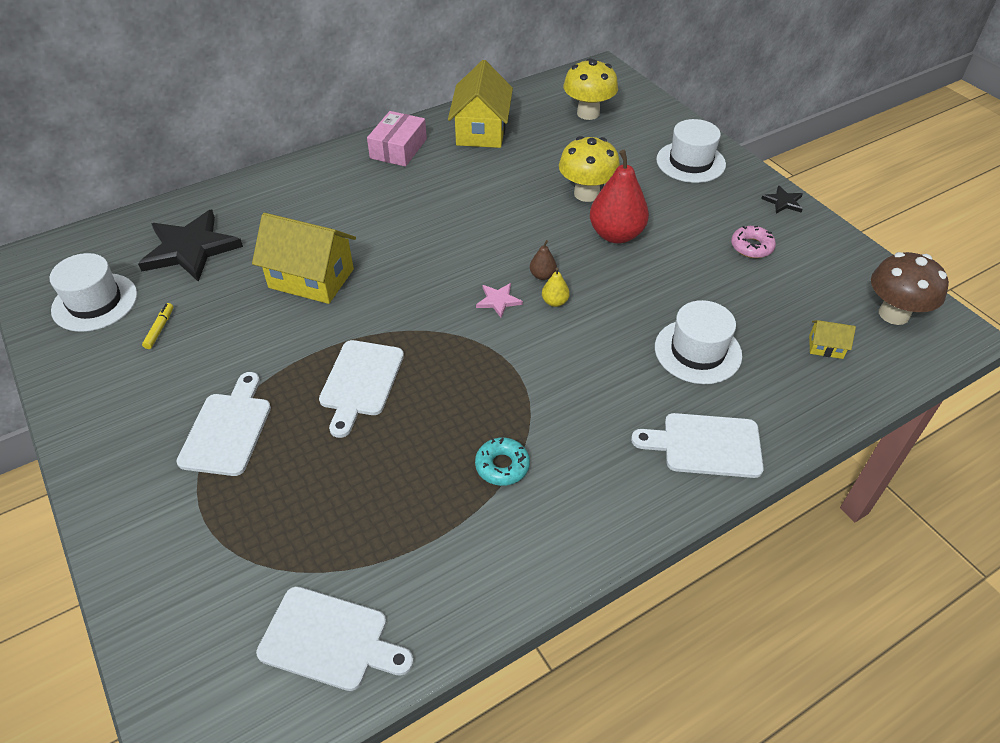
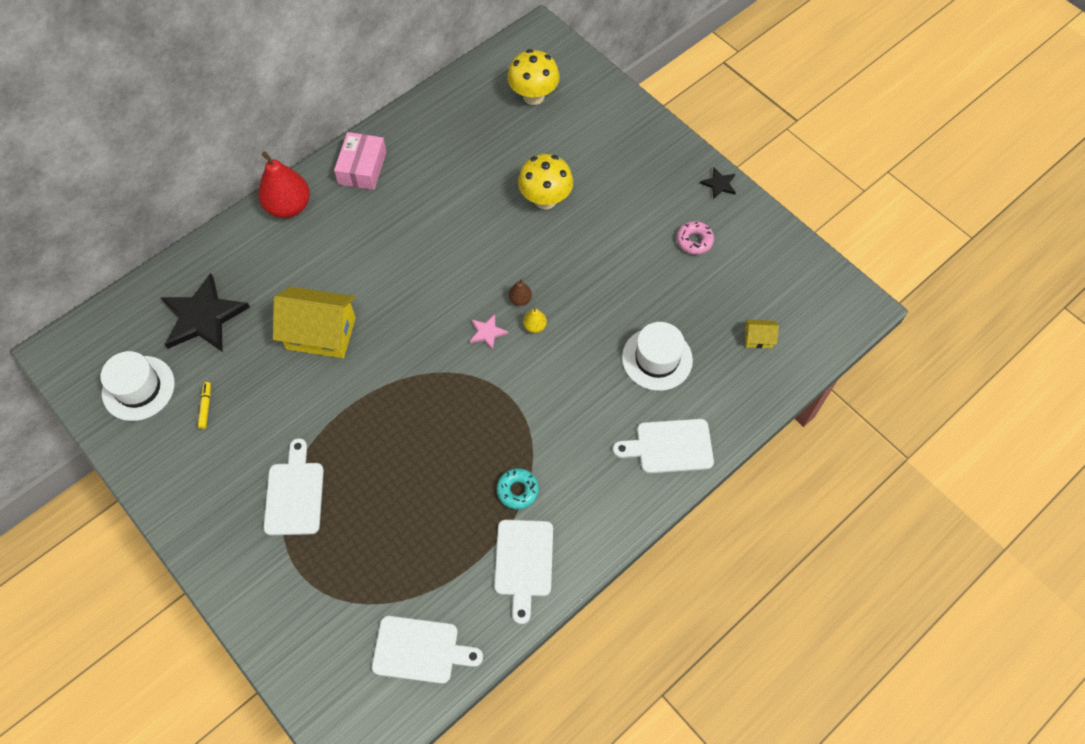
camera: 10 degrees left, 15 degrees up
white cutting board [319,340,404,438] -> white cutting board moved to [494,520,553,624]
yellow house [448,60,513,148] -> none
red pear [590,150,649,243] -> red pear moved to [258,151,310,218]
white hat [656,119,726,183] -> none
brown mushroom [871,252,949,325] -> none

